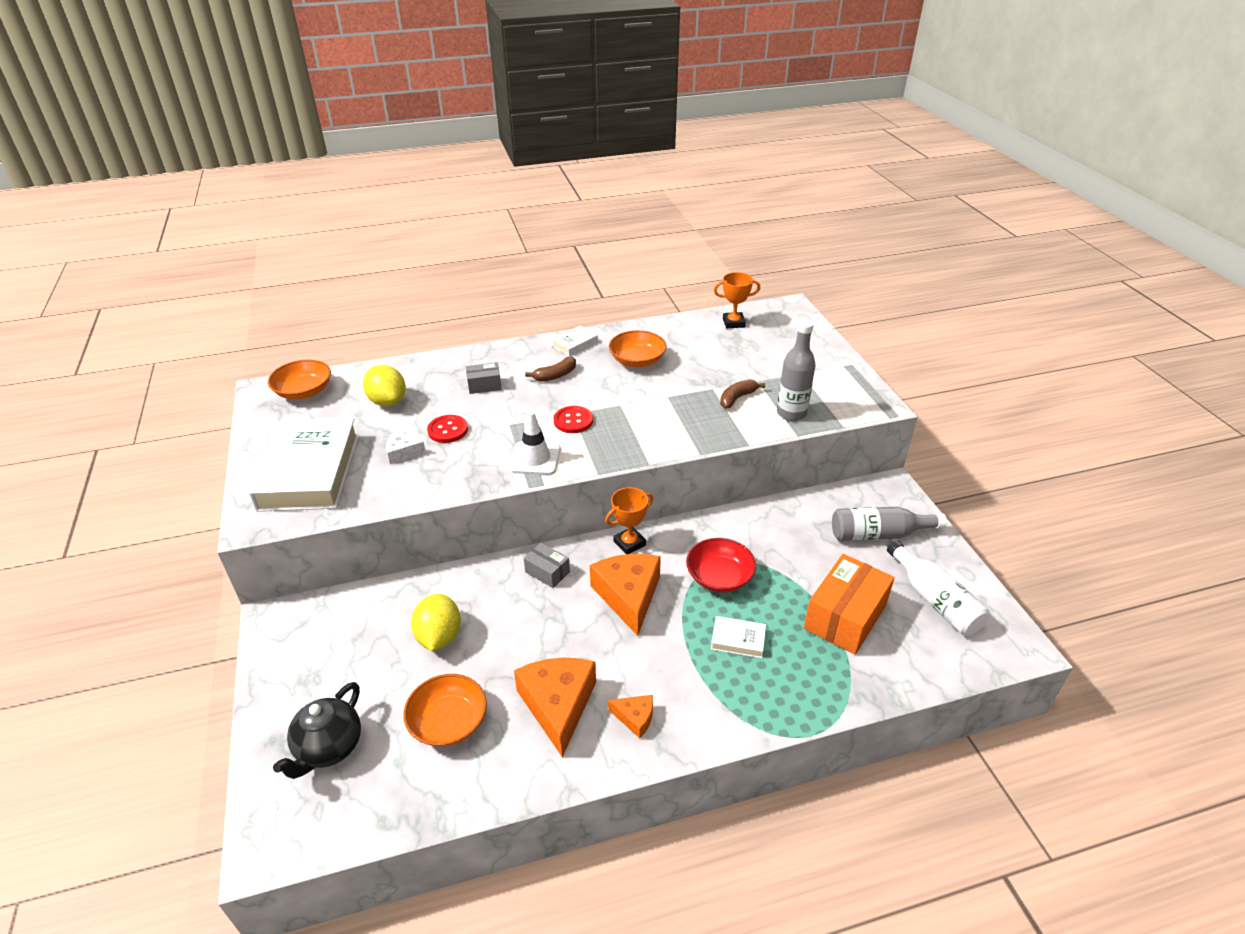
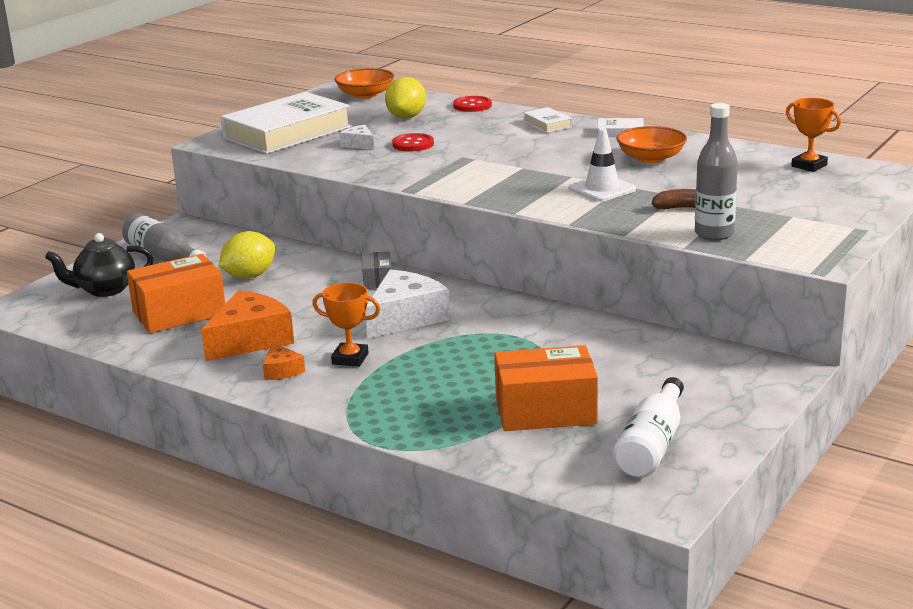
camera: 50 degrees right, 15 degrees down
orange bowl [404,674,487,747] -> orange box [127,254,225,333]
grey box [466,362,502,394] -> none
white traffic cone [509,411,561,475] -> white traffic cone moved to [569,128,636,202]
brown banana [525,357,576,382] -> none
red button [554,406,593,433] -> red button moved to [453,96,492,112]
orange cheese [590,554,661,636] -> white cheese [366,270,450,339]
orange trophy [605,487,653,554] -> orange trophy moved to [312,283,380,367]
red bowl [686,538,756,592] -> none
white book [711,616,766,658] -> white book moved to [523,107,572,133]
grey bottle [832,507,947,541] -> grey bottle moved to [122,213,207,262]

